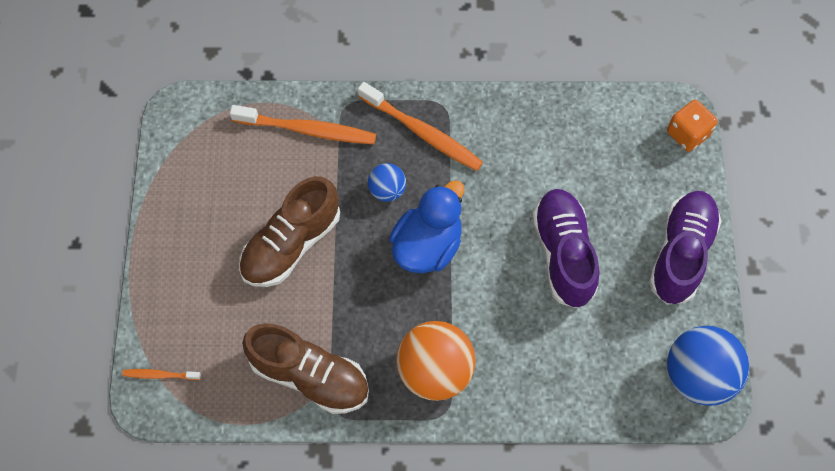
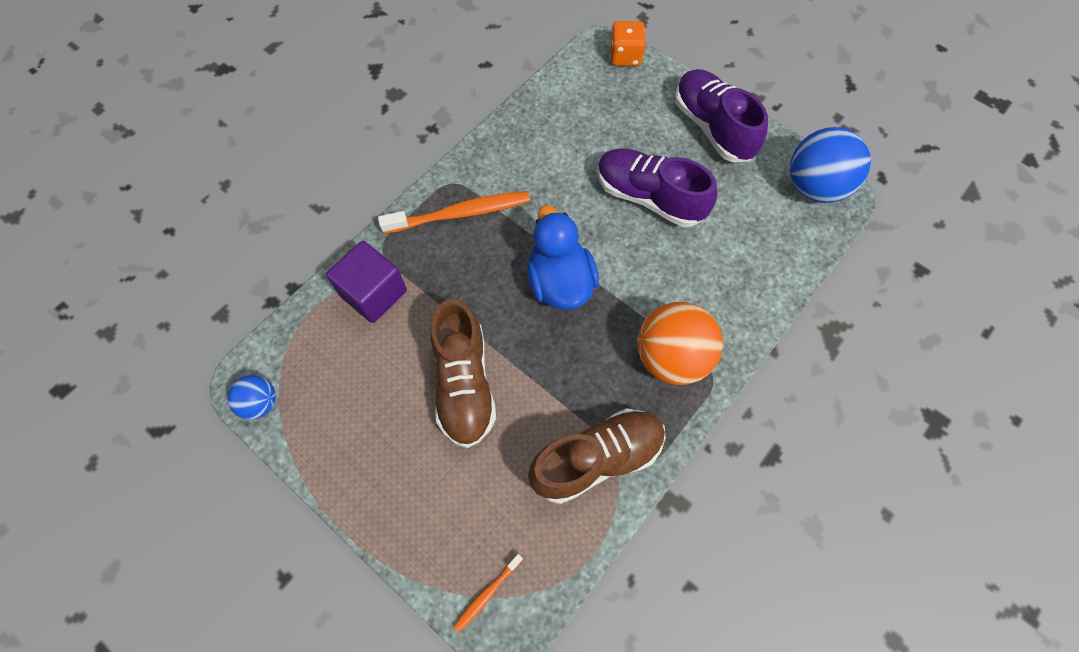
camera: 50 degrees left, 0 degrees up
orange toothbrush [230,105,376,144] -> purple cube [326,241,407,323]
blue ball [368,163,406,202] -> blue ball moved to [227,375,276,420]

